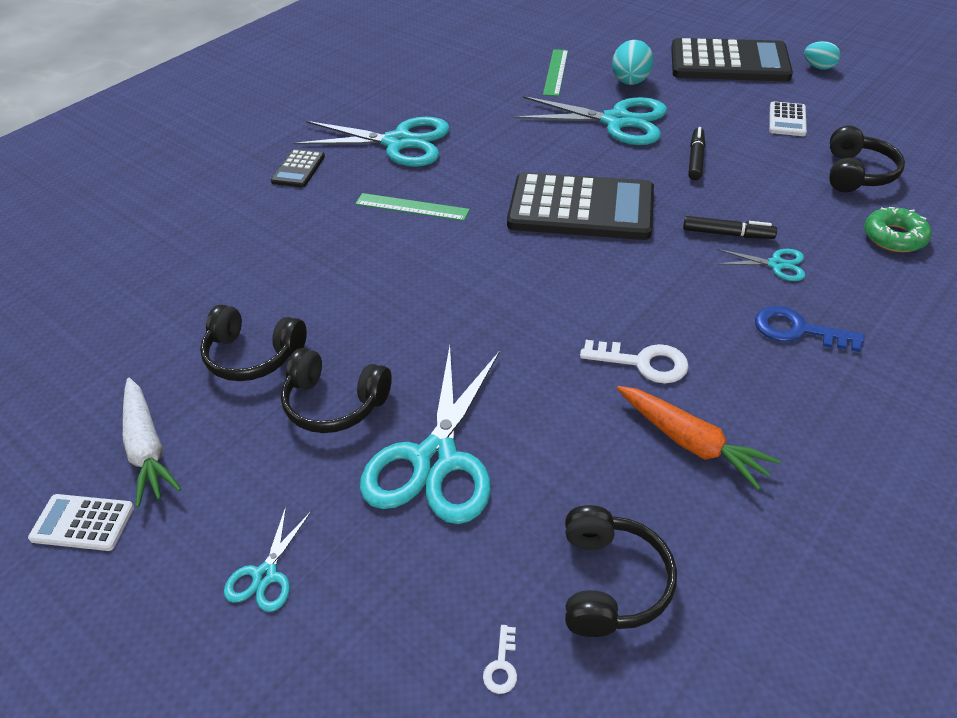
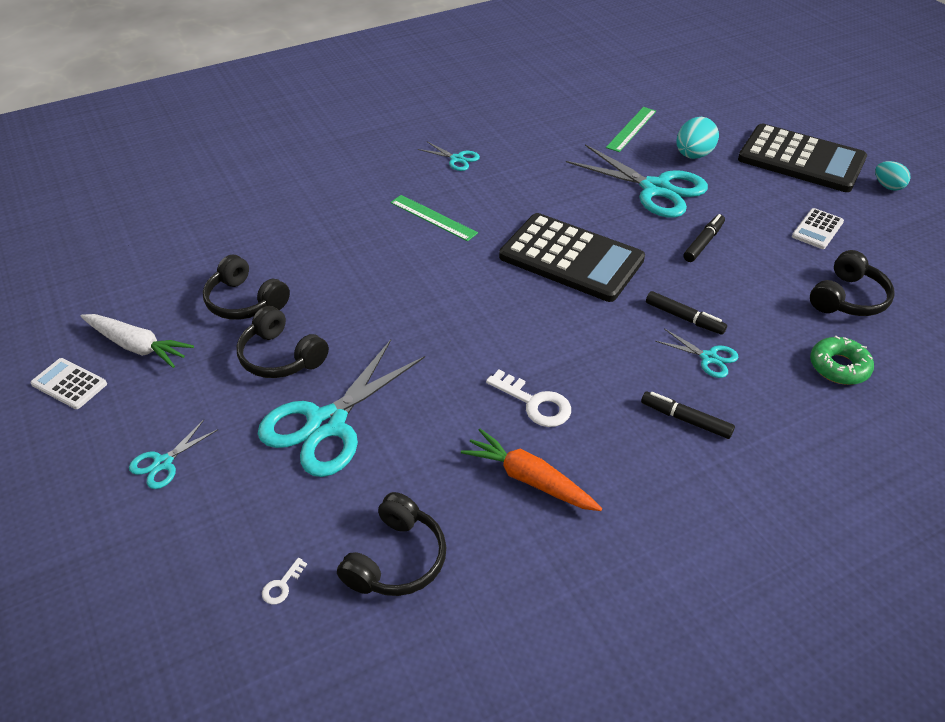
camera: 20 degrees right, 0 degrees up
white carrot [123,378,181,507] -> white carrot turned 60 degrees counterclockwise [81,314,194,368]
black calculator [271,149,325,188] -> none
turquoise scissors [294,117,450,167] -> turquoise scissors [417,141,480,171], size x0.46
orange carrot [617,386,780,490] -> orange carrot turned 150 degrees clockwise [461,429,602,511]
blue key [755,306,864,352] -> black marker [641,392,735,439]

